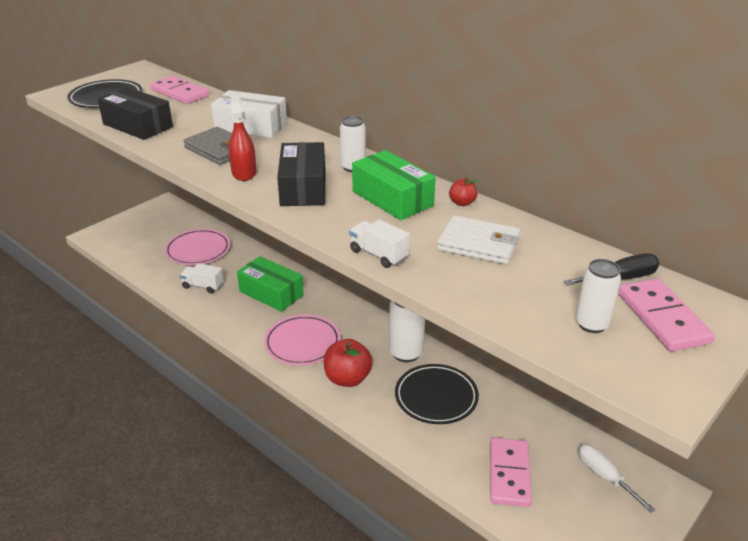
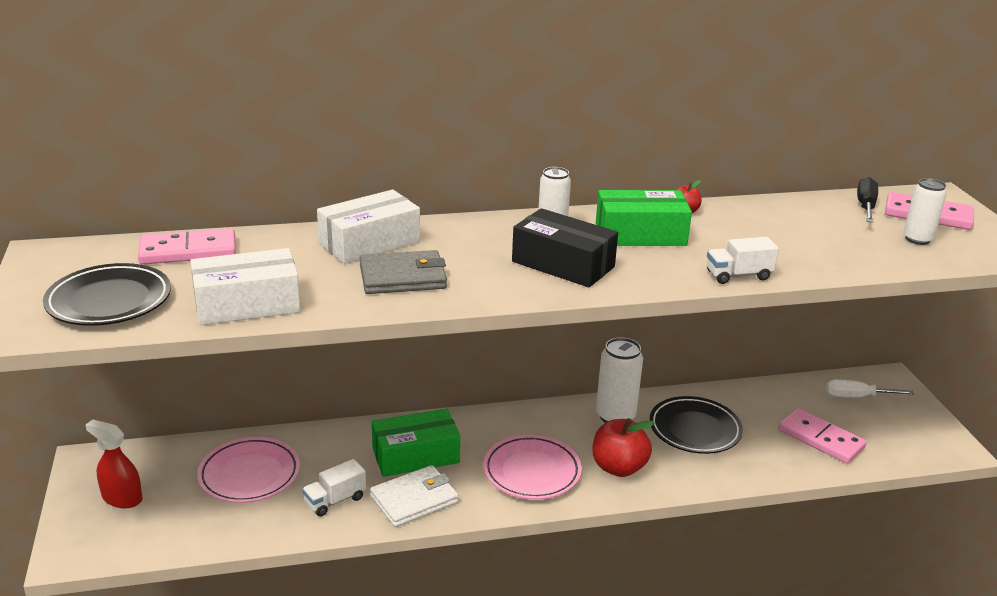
camera: 55 degrees left, 5 degrees down
black box [98,87,173,140] -> white box [190,248,301,325]
red spray bottle [229,96,256,181] -> red spray bottle moved to [85,419,143,508]
white wallet [437,215,520,264] -> white wallet moved to [370,465,459,527]

